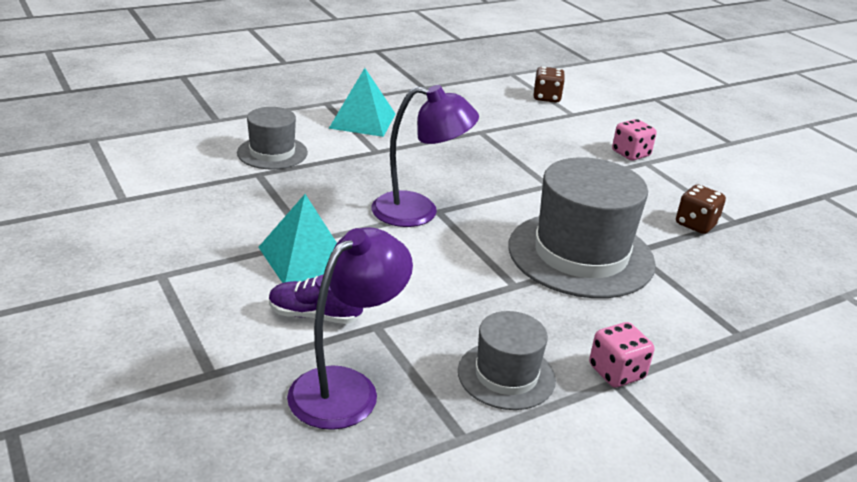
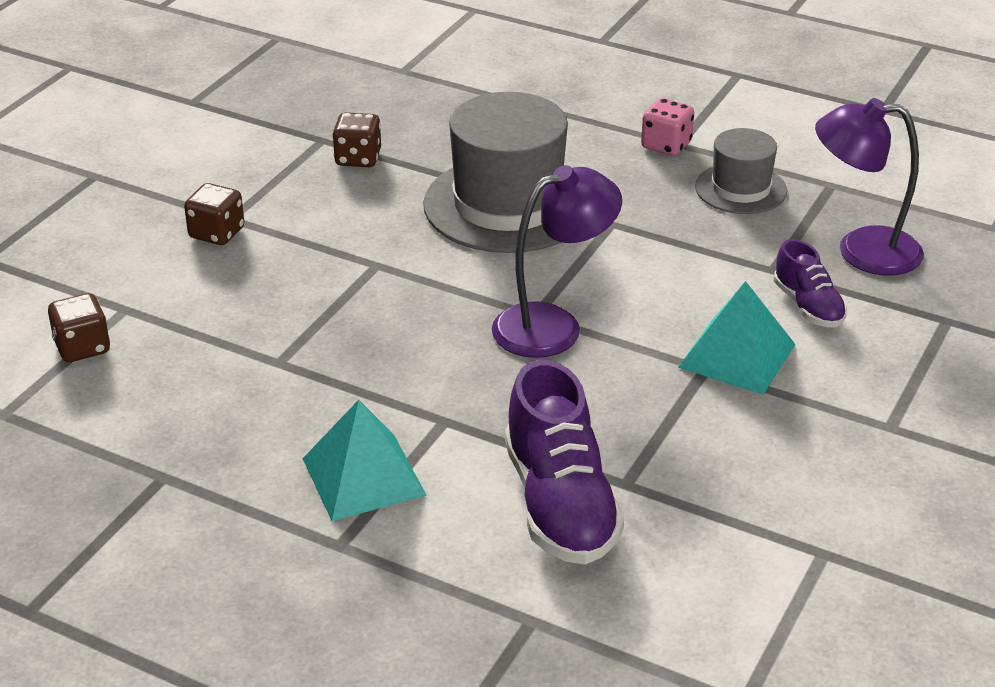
camera: 120 degrees left, 5 degrees up
grey hat [237,107,308,170] -> purple shoe [505,360,624,565]
purple lamp [372,85,479,227] -> purple lamp turned 90 degrees clockwise [492,165,622,358]
pink dice [612,119,657,161] -> brown dice [184,183,244,245]

